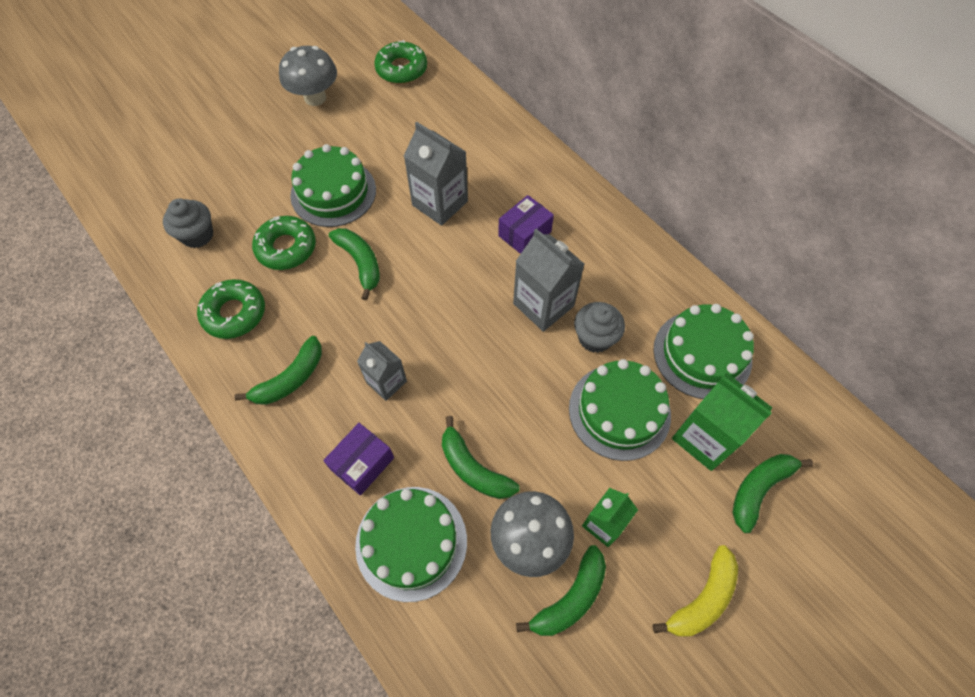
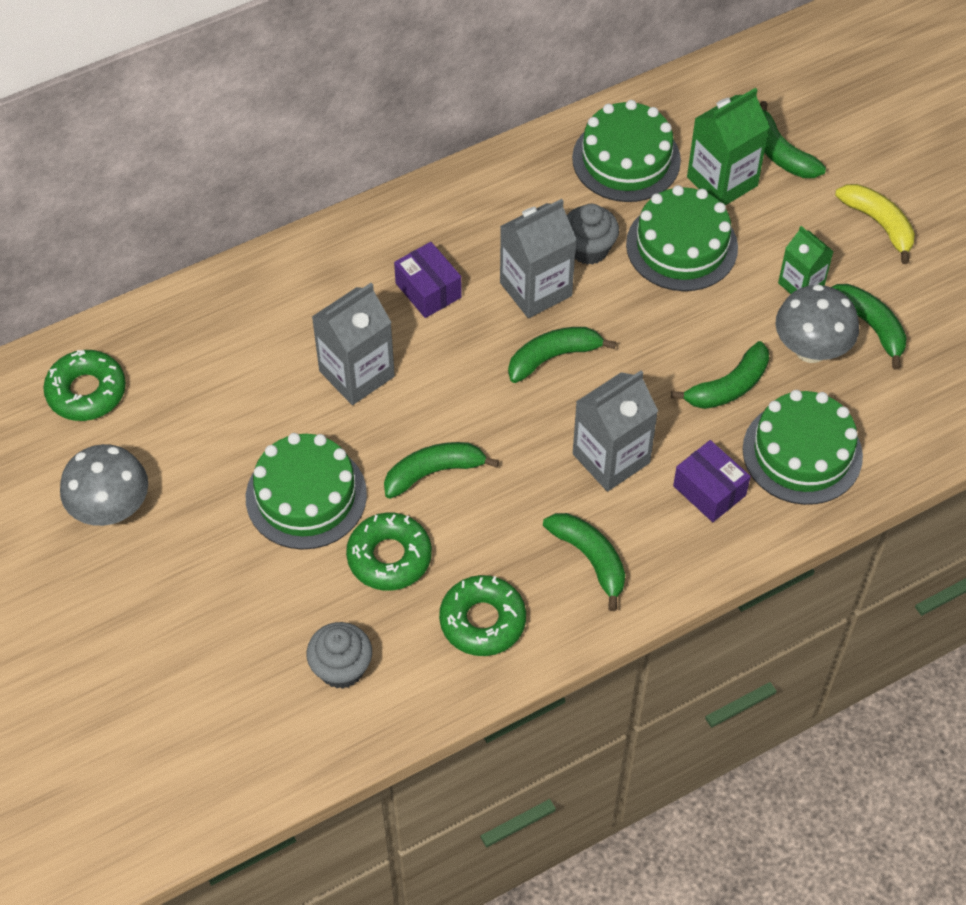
camera: 80 degrees left, 5 degrees down
grey carton [357,341,407,401] -> grey carton [573,371,658,491], size x1.59
none -> green banana [508,327,616,383]

